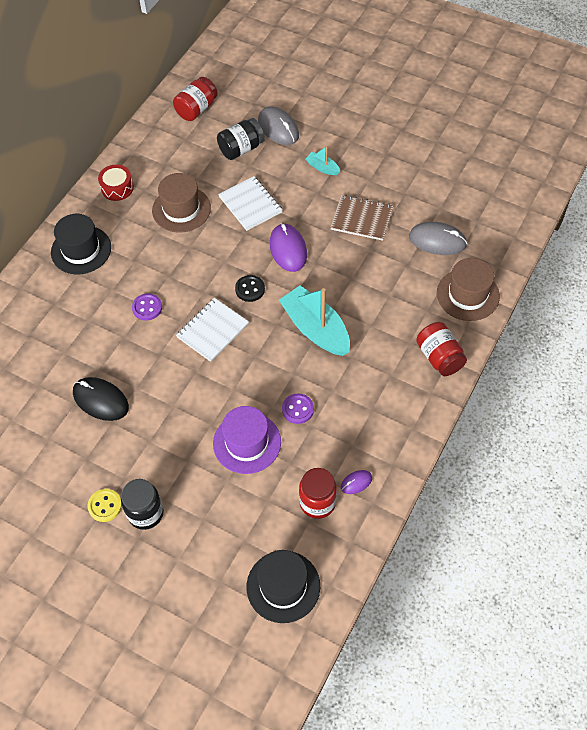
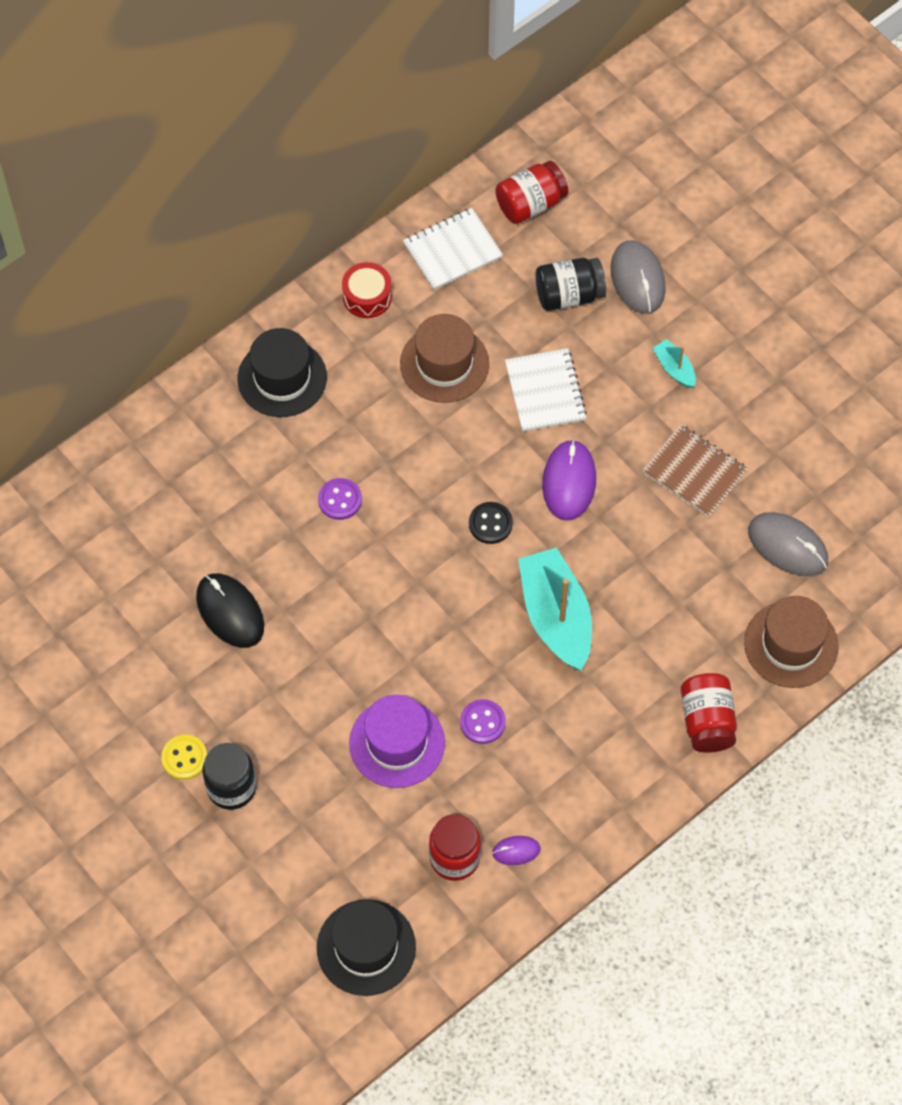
camera: 20 degrees right, 5 degrees up
white notebook [176,298,249,362] -> white notebook moved to [403,208,503,290]

